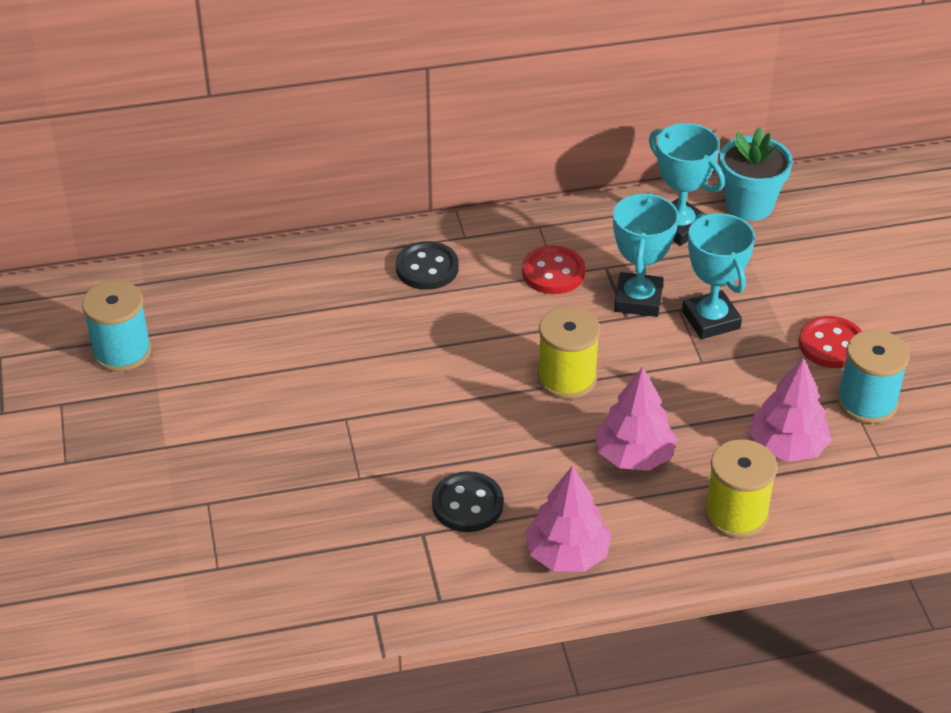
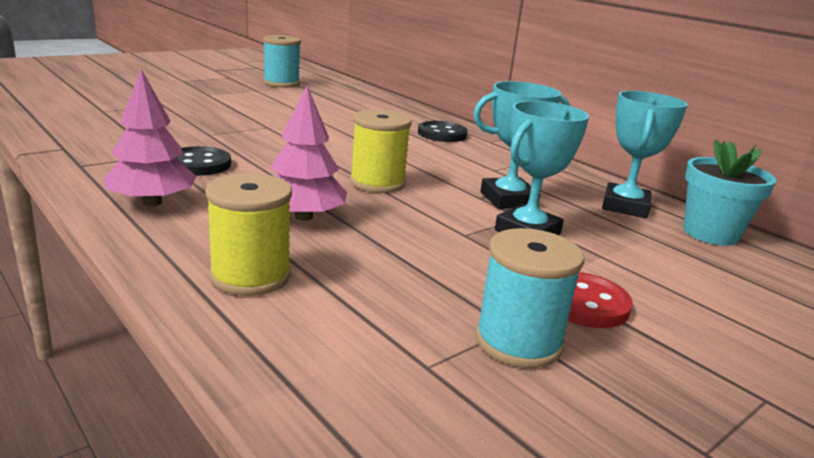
camera: 60 degrees right, 20 degrees down
red button [522,245,585,294] -> none
pink tree [749,357,832,462] -> none

